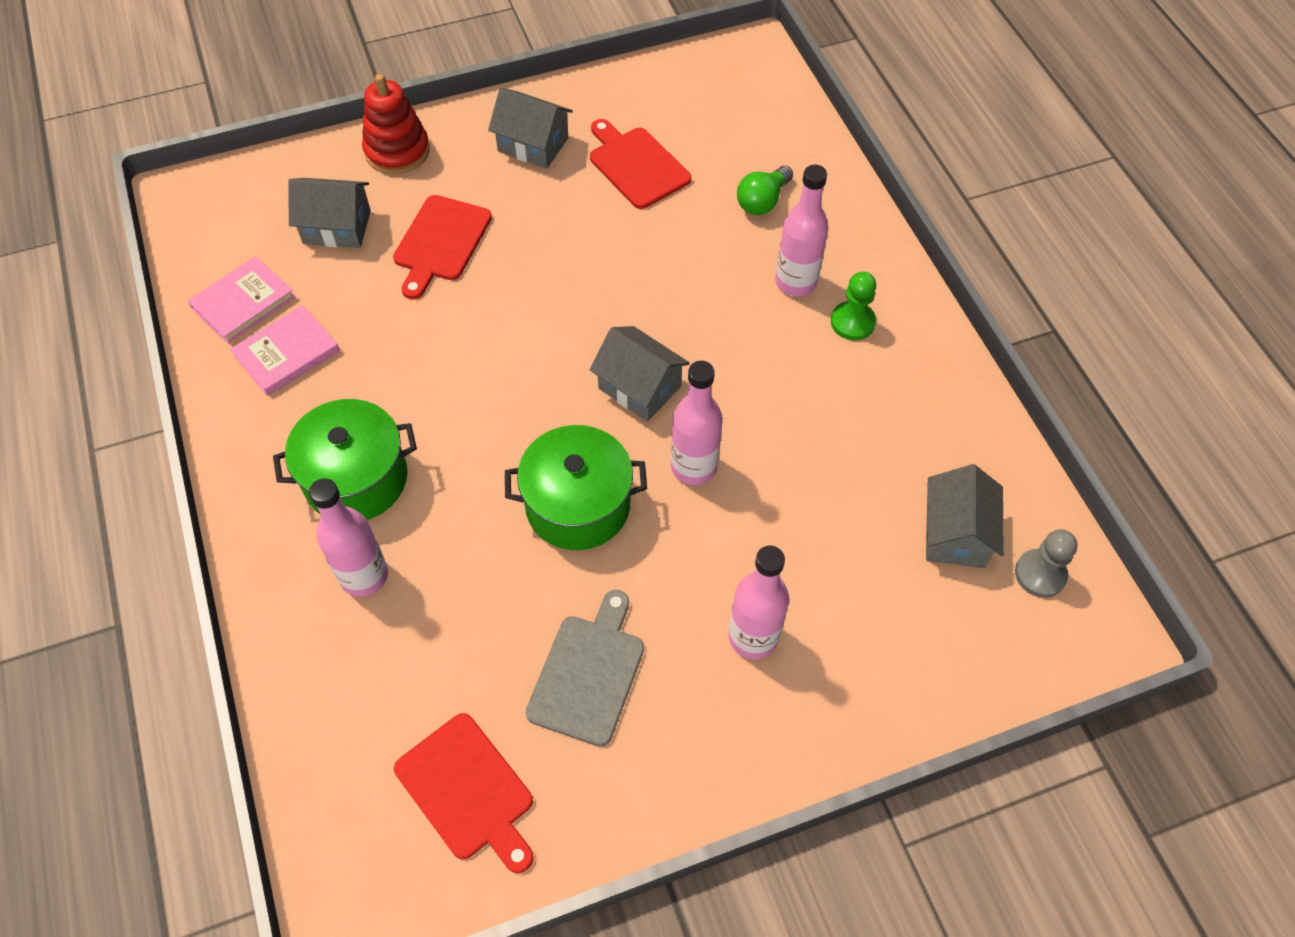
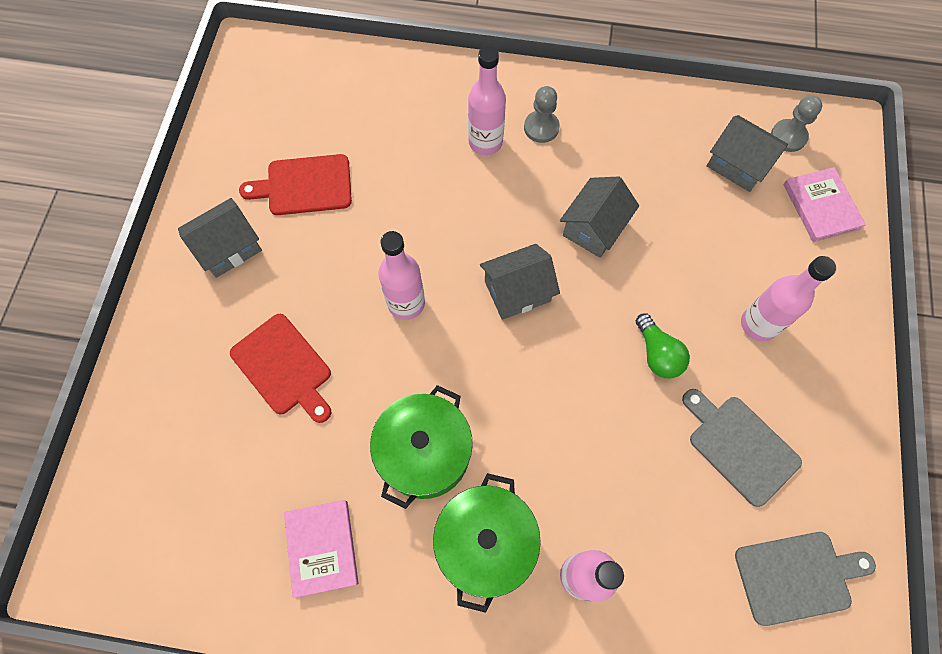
camera: 60 degrees left, 10 degrees up
pink book [188,256,295,344] -> pink book moved to [784,167,866,242]
grey house [288,178,371,248] -> grey house moved to [560,177,639,258]
red stacking toy [362,74,430,175] -> none
red cutting board [394,713,534,873] -> grey cutting board [735,532,876,626]
green pot [505,425,647,550] -> green pot moved to [370,385,473,509]
pink bottle [671,361,723,485] -> pink bottle moved to [378,231,425,320]
green light bulb [737,166,793,215] -> green light bulb moved to [636,314,690,379]
green pawn [831,271,876,340] -> grey pawn [524,86,560,143]

